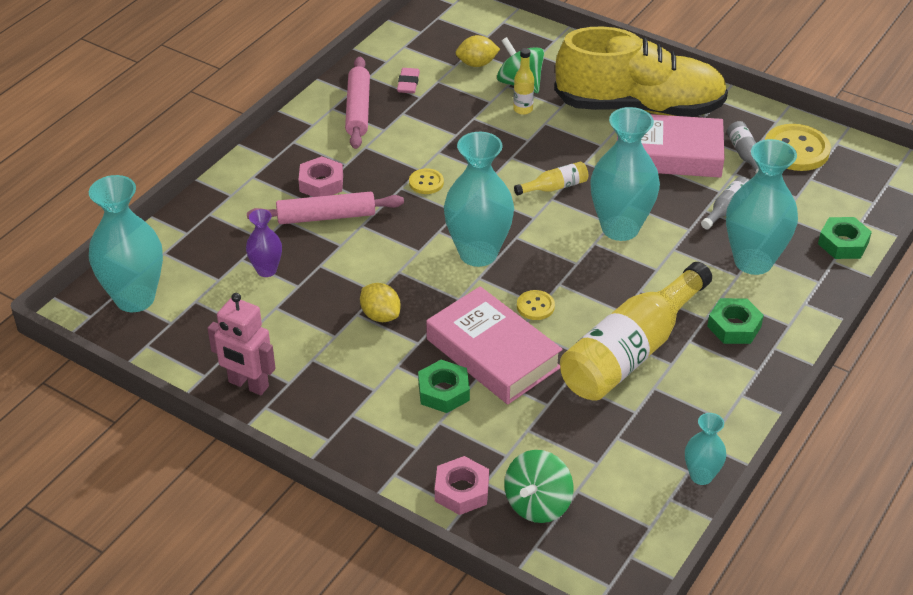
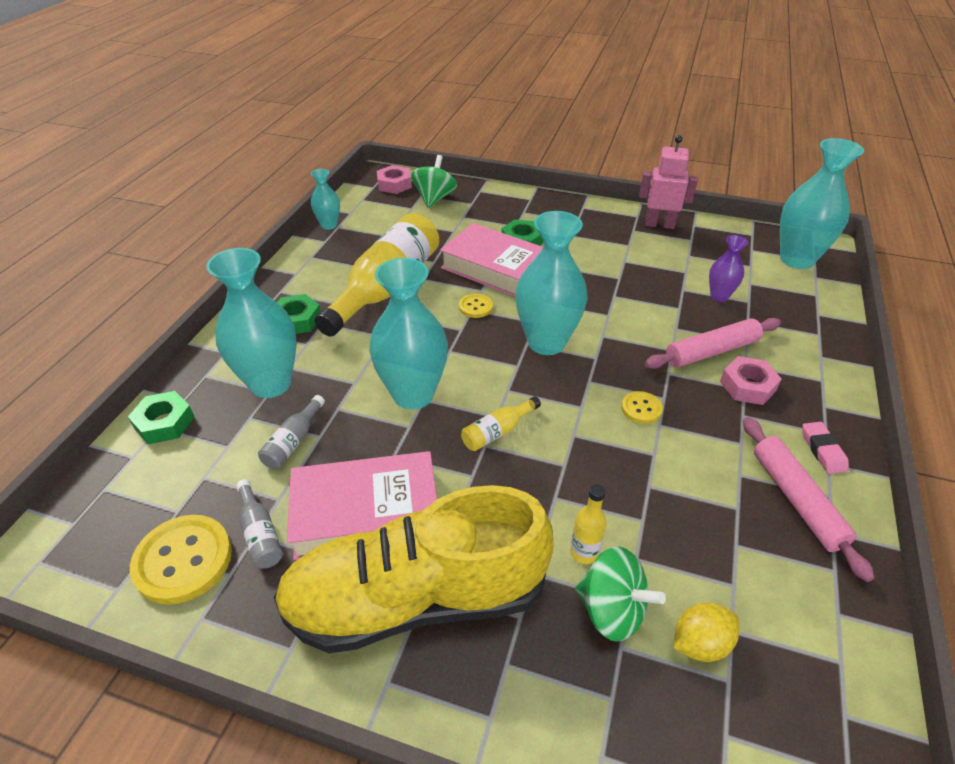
camera: 165 degrees right, 0 degrees up
yellow lemon [360,283,401,322] -> none
pink eraser [397,68,420,93] -> pink eraser moved to [802,422,849,474]
pink nut [435,456,489,515] -> pink nut moved to [377,165,412,194]

